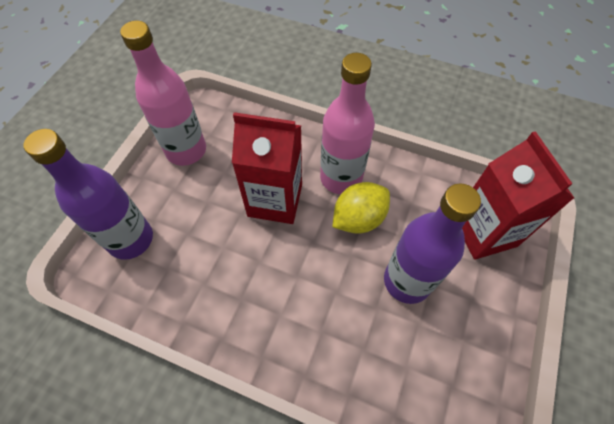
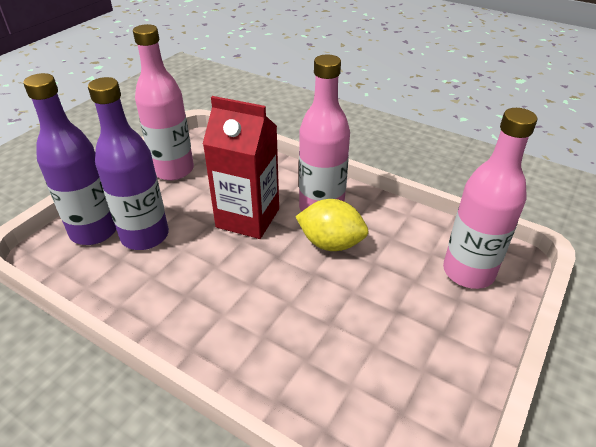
camera: 10 degrees right, 20 degrees down
yellow lemon [333,182,390,234] -> yellow lemon turned 45 degrees clockwise [295,199,368,251]
purple bottle [384,184,481,304] -> purple bottle moved to [88,77,169,250]
red carton [462,131,574,259] -> pink bottle [443,108,537,289]

